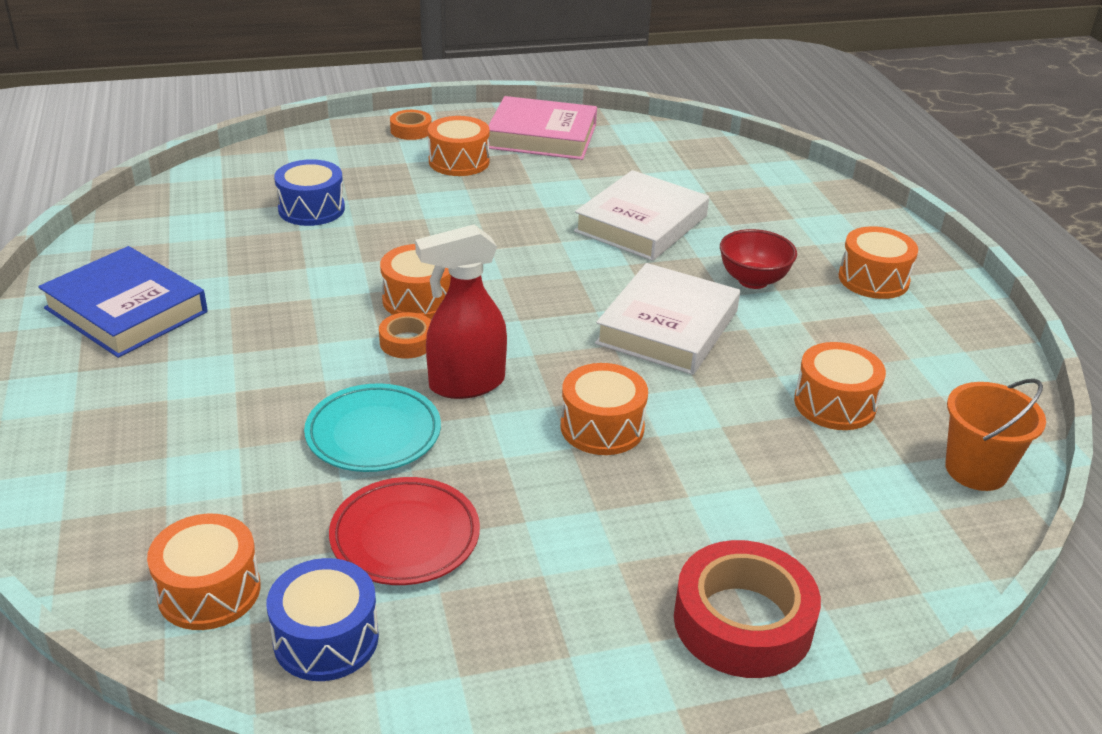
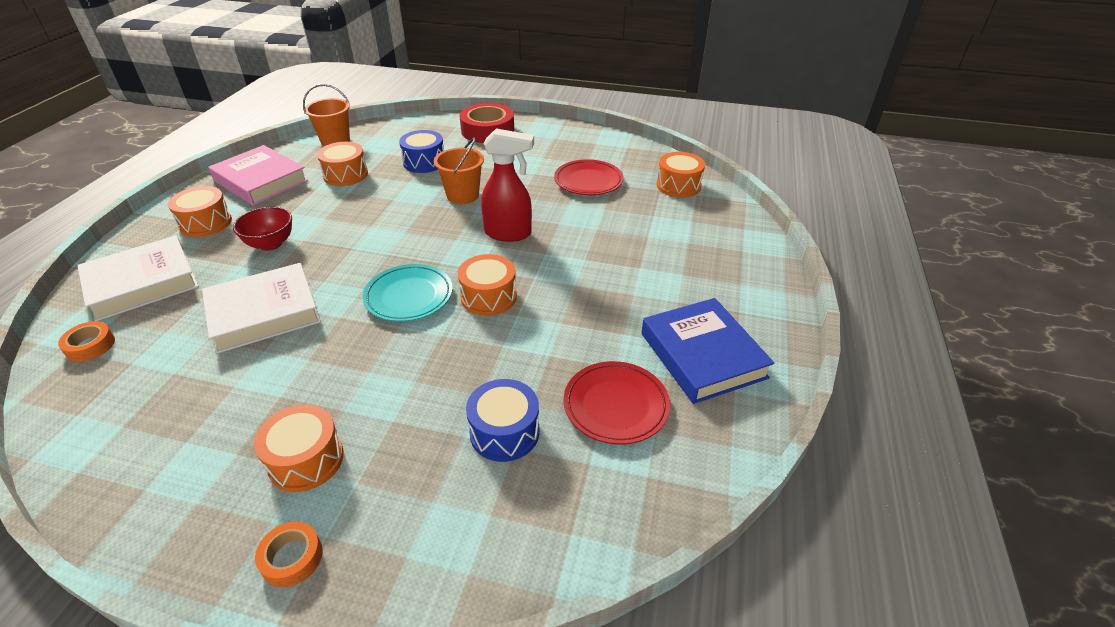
camera: 150 degrees left, 5 degrees up
blue drum [267,558,379,681] -> blue drum moved to [399,130,444,173]
turquoise plate [304,384,441,472] -> turquoise plate moved to [363,264,453,322]
orange tape [379,312,431,359] -> orange tape moved to [58,321,115,362]
pink book [488,96,597,160] -> pink book moved to [208,145,308,206]
orange drum [561,363,648,455] -> orange bucket [434,138,484,204]
white book [595,263,740,375] -> white book moved to [77,236,199,321]
none -> red plate [564,361,670,445]

